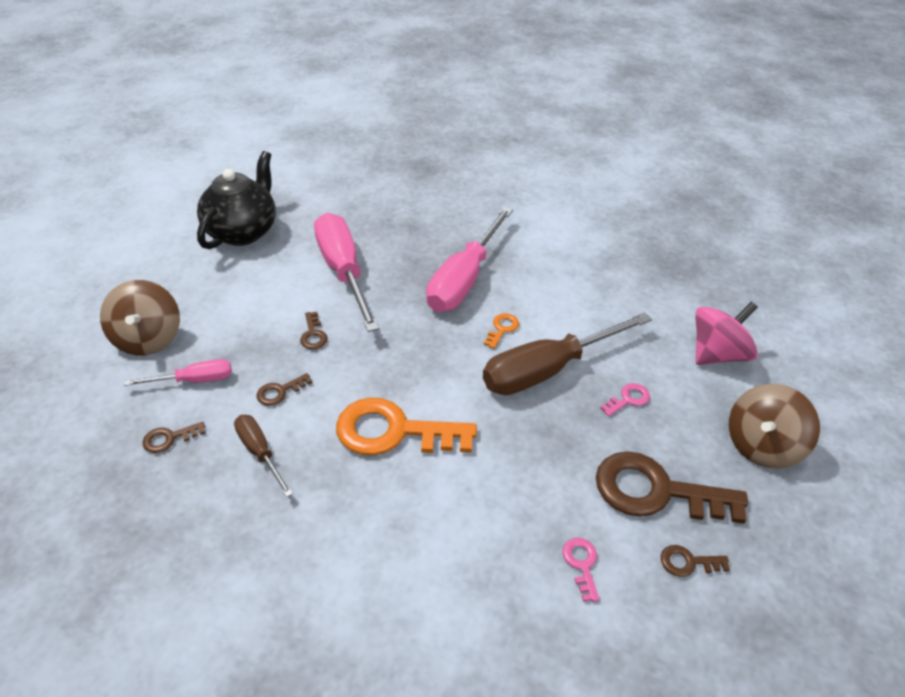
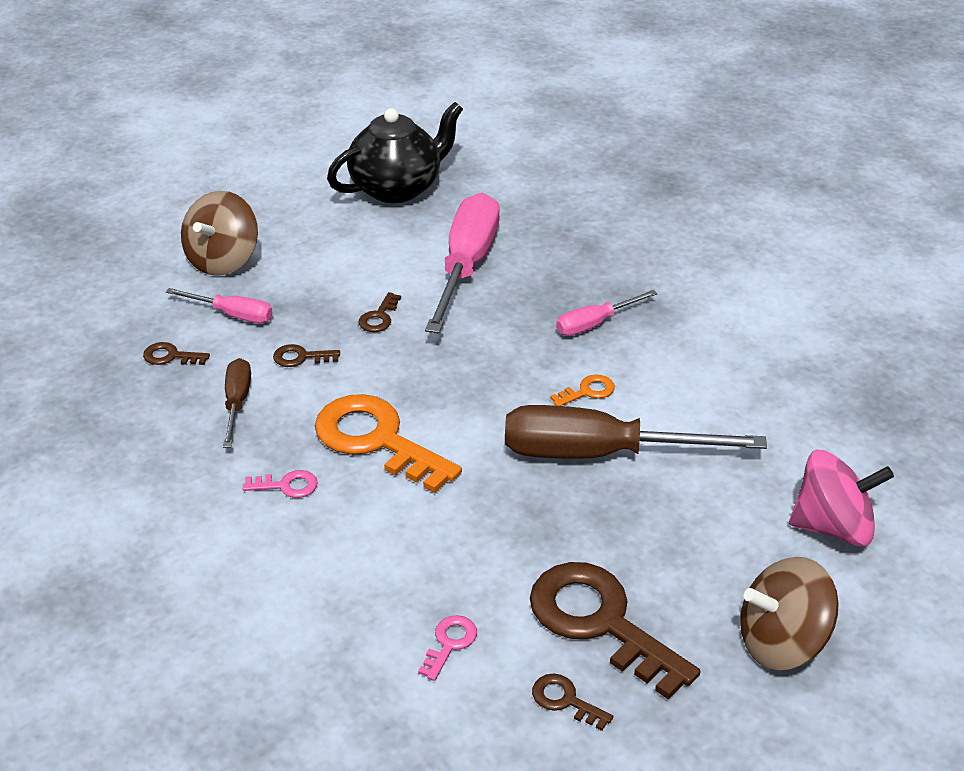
camera: 35 degrees right, 5 degrees down
pink screwdriver [426,207,513,312] -> pink screwdriver [556,290,658,336], size x0.50
pink key [600,383,650,416] -> pink key moved to [243,470,318,498]

